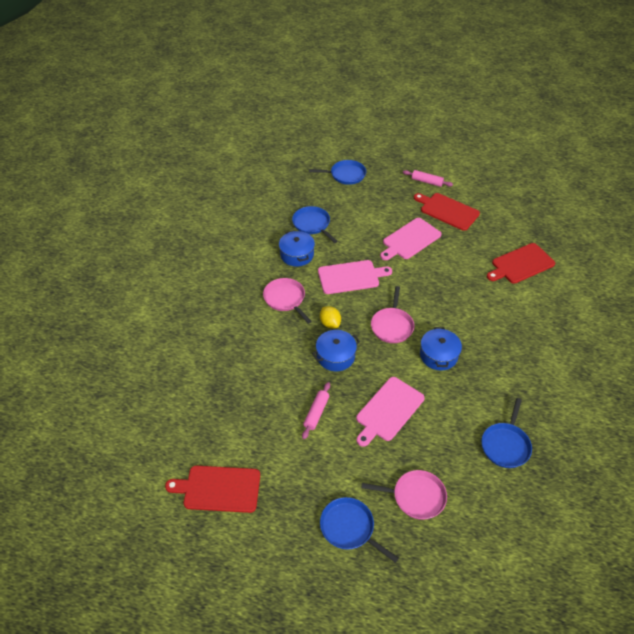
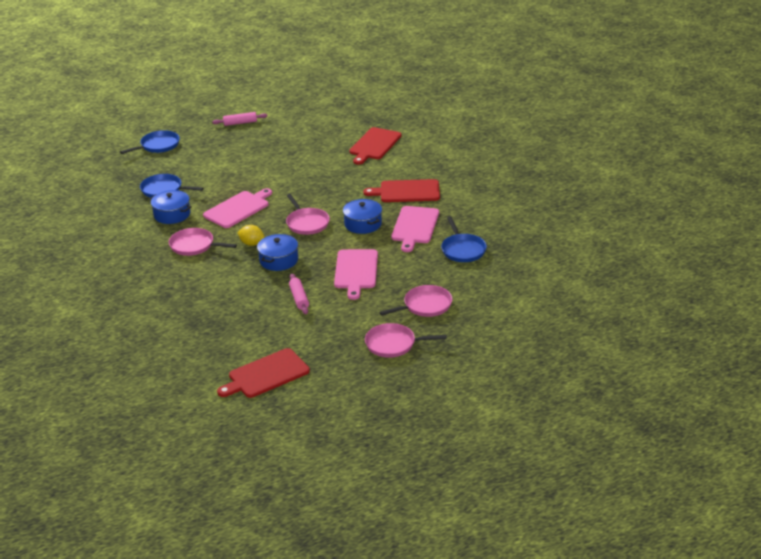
camera: 35 degrees left, 15 degrees down
blue pan [320,497,399,563] -> pink pan [365,323,447,358]
pink cutting board [380,218,442,260] -> pink cutting board moved to [391,206,439,252]
red cutting board [414,193,480,231] -> red cutting board moved to [363,179,440,202]

